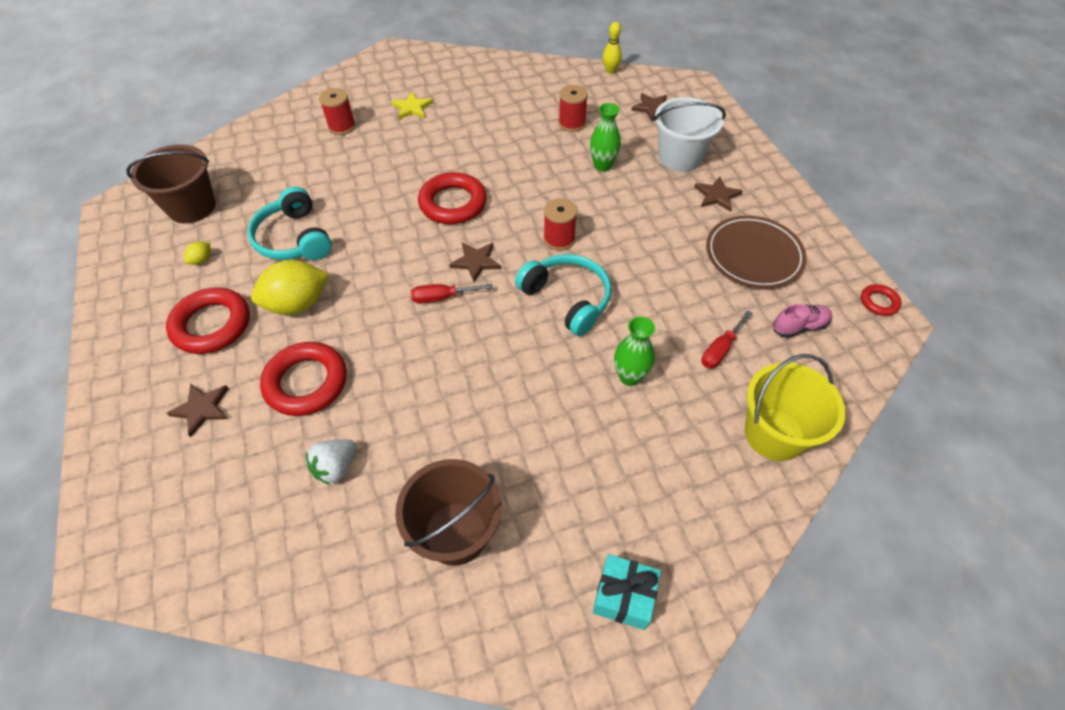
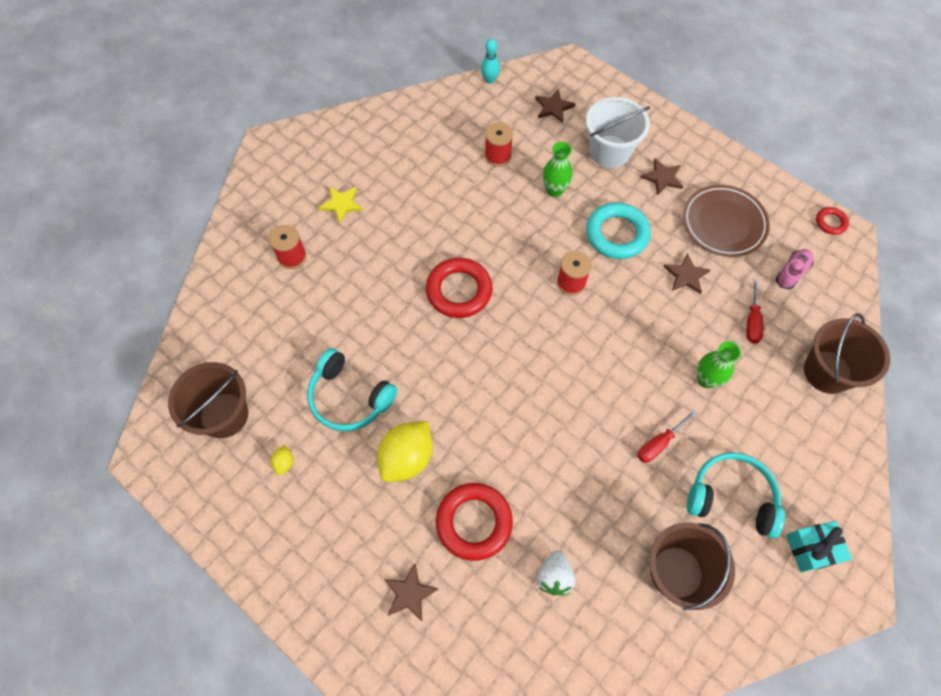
camera: 30 degrees left, 10 degrees up
red ring [166,287,250,354] -> none
red screwdriver [411,284,493,304] -> red screwdriver moved to [638,410,697,463]
brown star [449,243,501,282] -> brown star moved to [663,253,711,294]
turquoise headphones [515,254,611,336] -> turquoise headphones moved to [687,452,785,538]
yellow bowling pin [603,22,622,74] -> turquoise bowling pin [481,39,500,84]
yellow bucket [745,354,846,461] -> brown bucket [804,313,890,394]
none -> turquoise ring [586,202,651,259]

